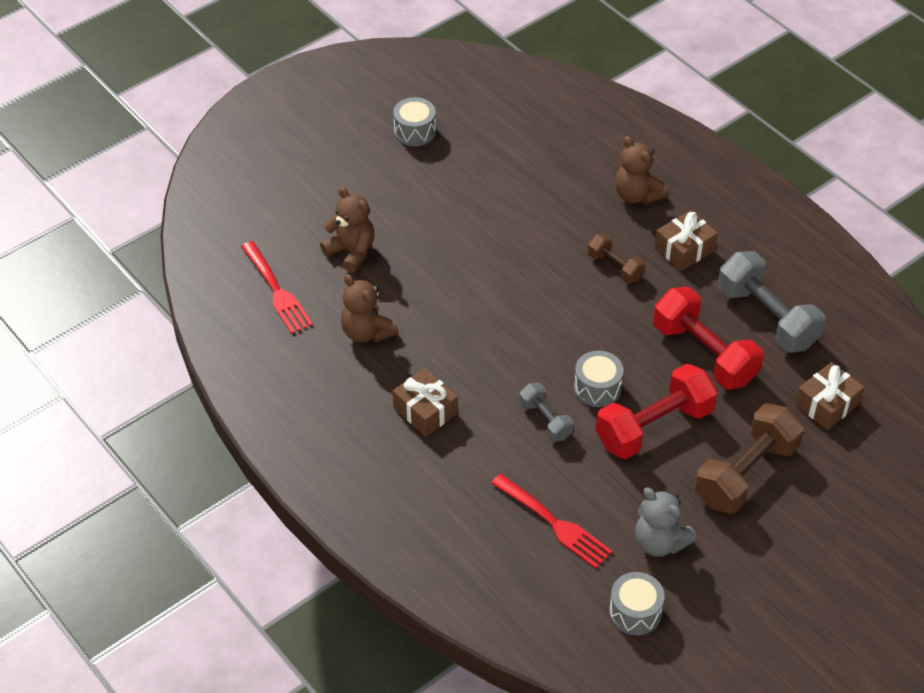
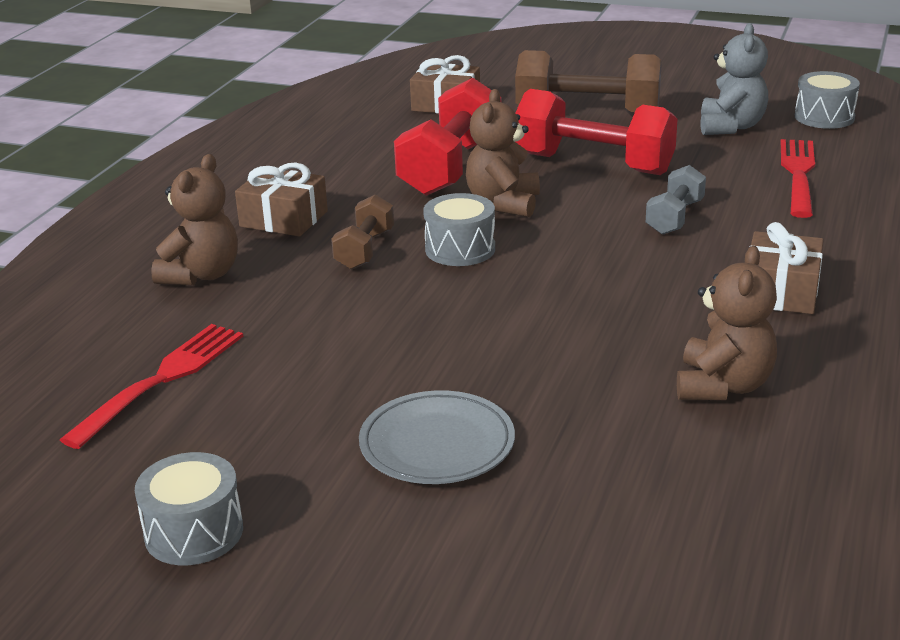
camera: 120 degrees left, 20 degrees down
red fork [241,241,313,334] -> red fork moved to [60,324,243,449]
brown teddy bear [320,187,374,273] -> brown teddy bear moved to [466,89,540,217]
grey drum [574,351,624,407] -> grey drum moved to [423,193,495,266]
grey dumbbell [718,251,825,353] -> none
none -> grey plate [359,390,515,484]

